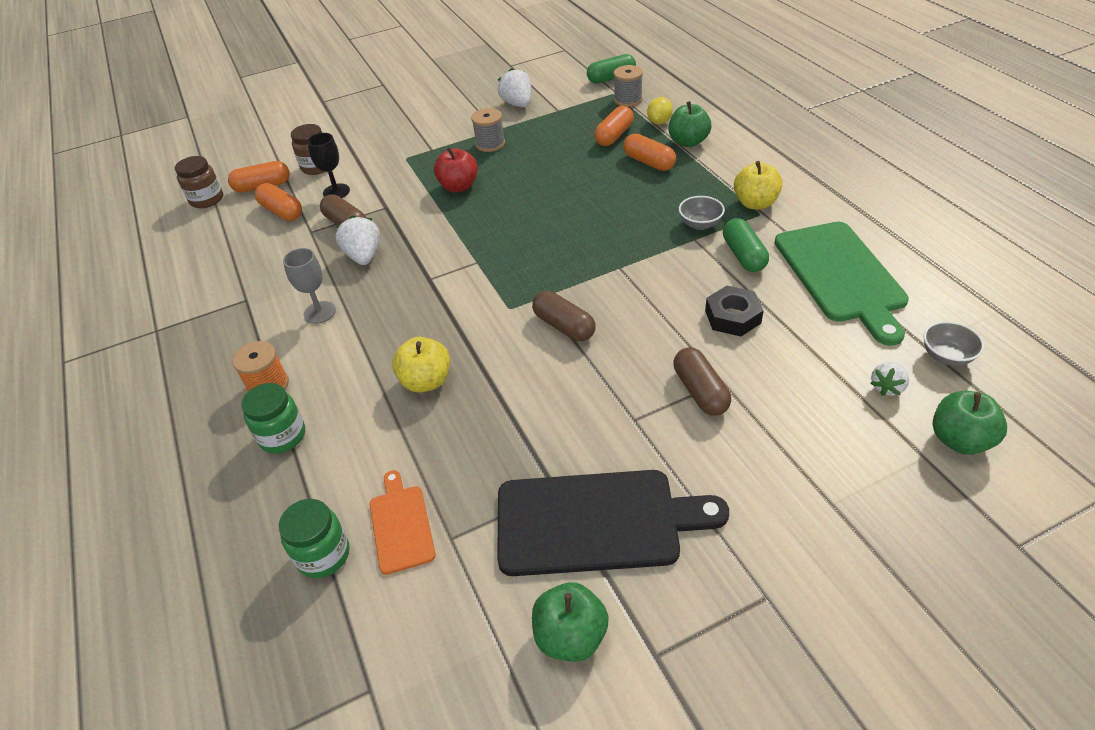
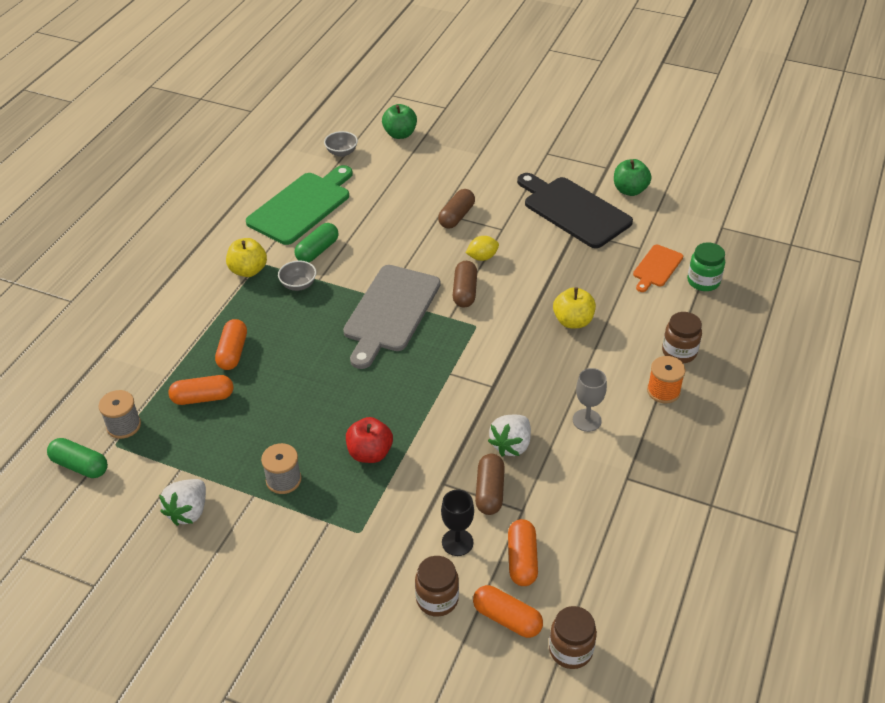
camera: 135 degrees left, 0 degrees up
green jar [241,383,305,454] -> brown jar [662,312,702,363]
yellow lemon [647,97,673,124] -> yellow lemon moved to [466,236,499,261]
green apple [669,101,712,147] -> none
black nut [705,286,764,336] -> none
white strawberry [871,362,909,396] -> none
none -> grey cutting board [343,265,441,369]

